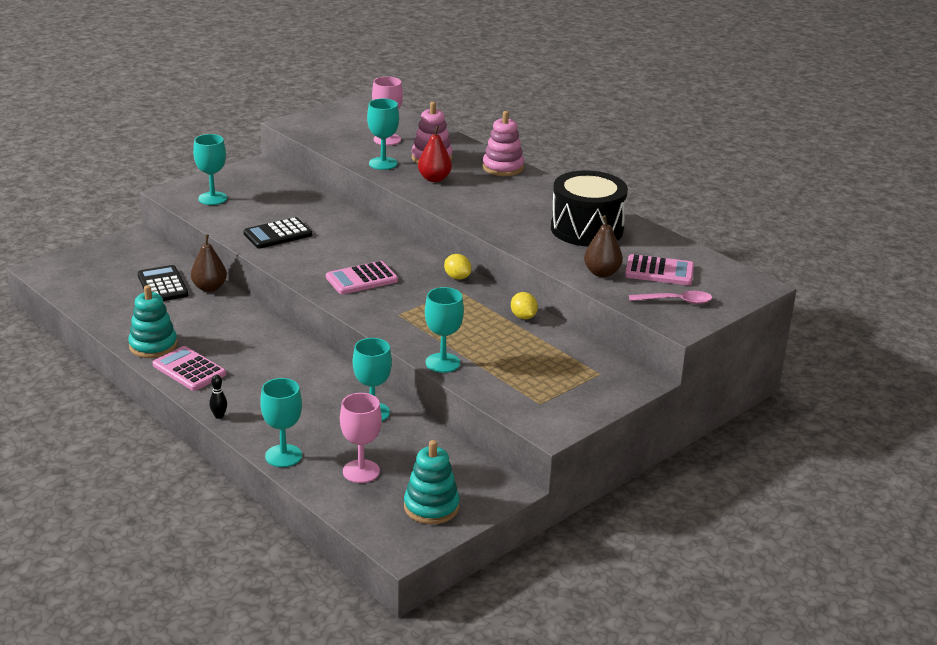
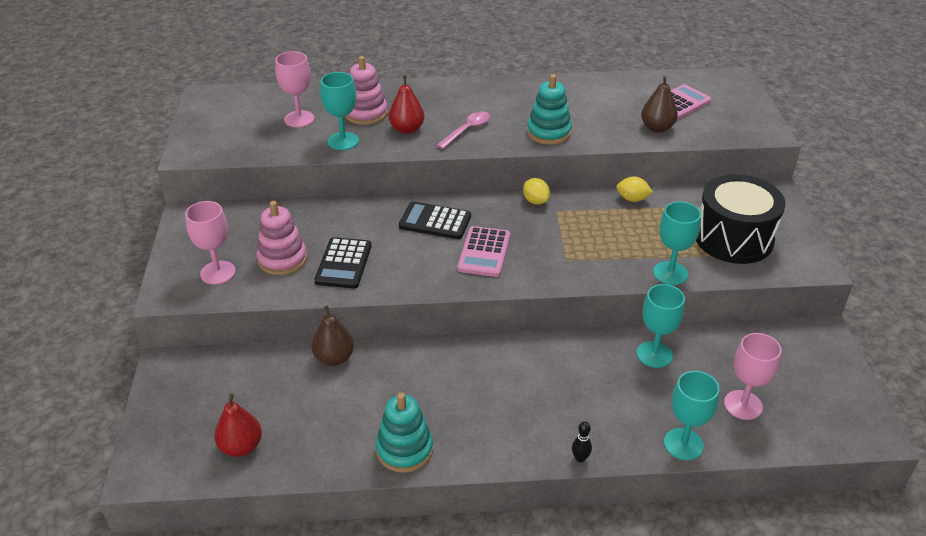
camera: 50 degrees left, 10 degrees up
black calculator [138,265,188,301] -> black calculator moved to [399,201,471,239]
pink calculator [153,346,226,391] -> none
turquoise goblet [193,134,227,205] -> pink goblet [185,201,236,284]
turquoise stacking toy [404,440,460,524] -> turquoise stacking toy moved to [527,74,572,145]
yellow lemon [444,254,471,280] -> yellow lemon turned 60 degrees clockwise [523,178,550,205]
pink stacking toy [483,111,524,176] -> pink stacking toy moved to [256,201,307,275]
black drum [551,170,628,246] -> black drum moved to [696,174,786,264]
pink spoon [629,291,712,304] -> pink spoon moved to [436,111,490,149]
none -> red pear [214,393,262,457]

